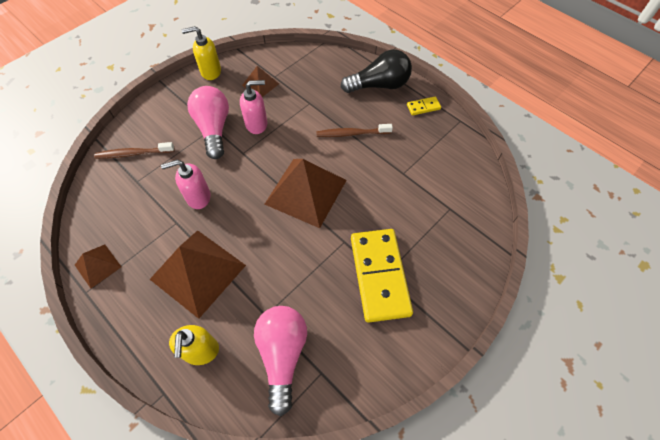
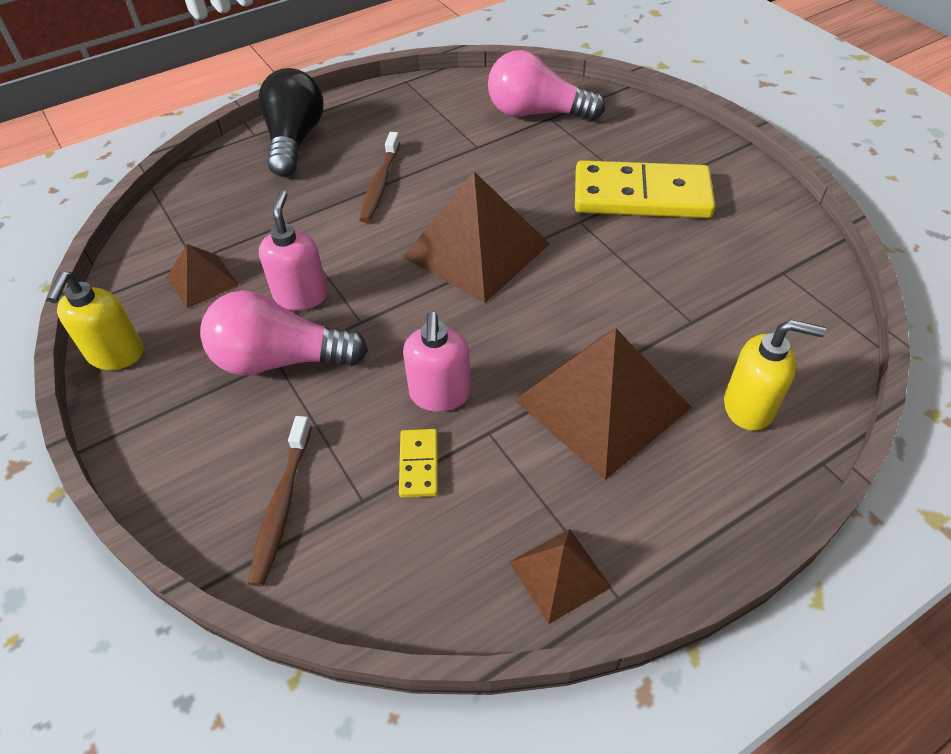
camera: 75 degrees left, 10 degrees down
pink light bulb [254,306,307,416] -> pink light bulb moved to [488,50,605,120]
yellow domino [407,96,441,115] -> yellow domino moved to [399,429,438,498]

